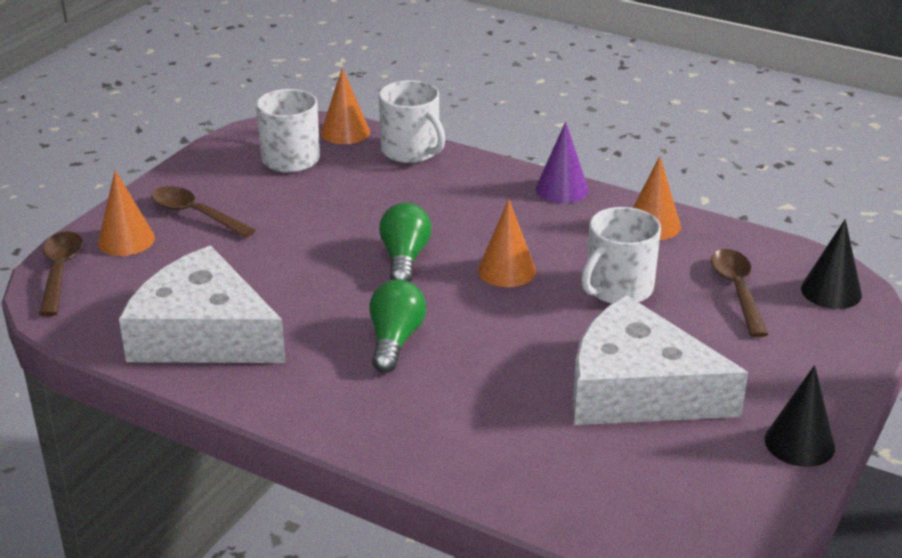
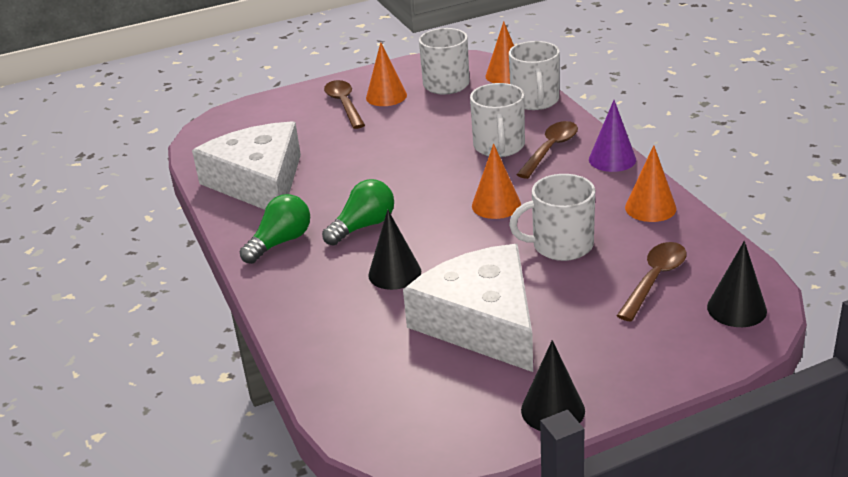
camera: 40 degrees right, 0 degrees up
brown spoon [39,231,82,316] -> brown spoon moved to [516,121,578,179]
orange cone [98,170,155,256] -> orange cone moved to [366,42,407,106]
green light bulb [379,202,431,282] -> green light bulb moved to [240,194,310,264]
none -> black cone [368,209,421,290]
none -> white mug [470,83,525,157]

